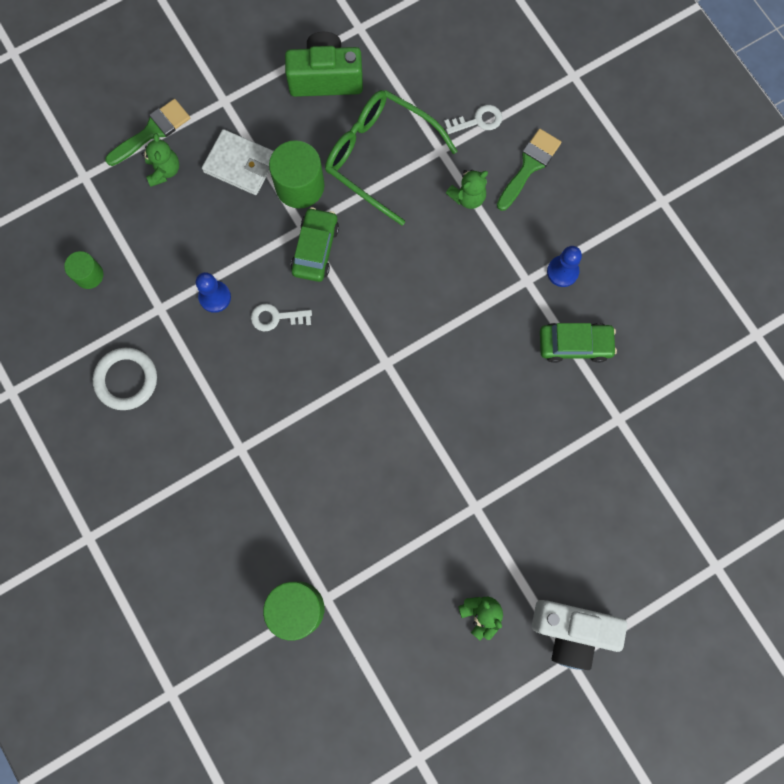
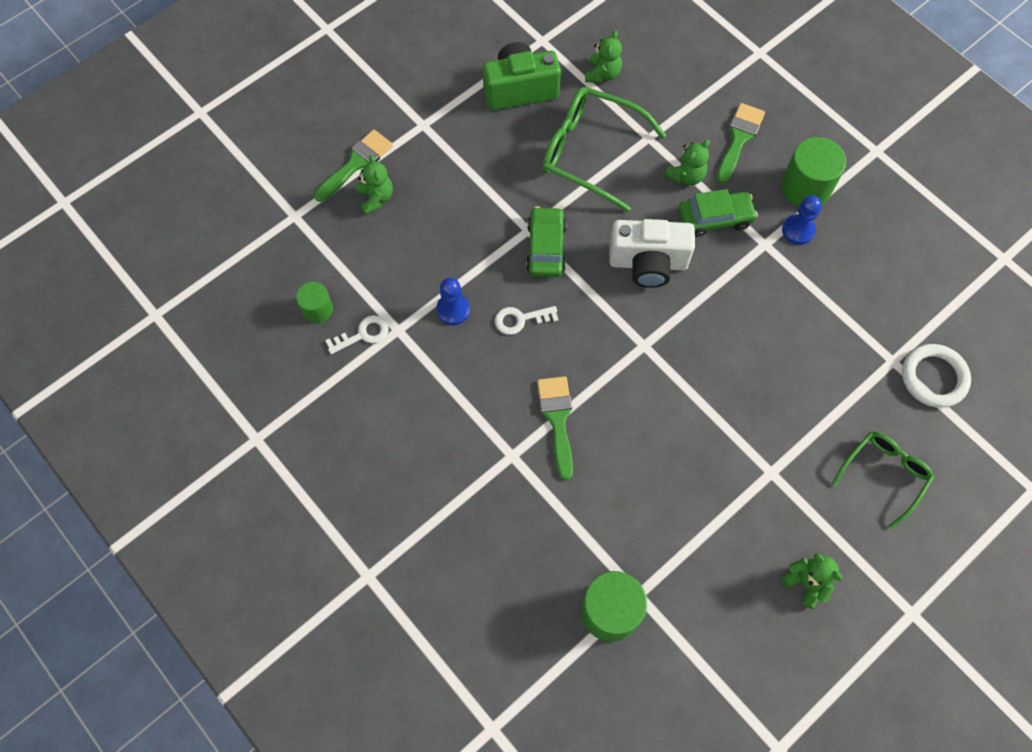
camera: 10 degrees left, 10 degrees down
white ring [93,348,157,410] -> white ring moved to [902,344,971,408]
white wallet [202,129,274,195] -> none
green cylinder [269,140,325,208] -> green cylinder moved to [781,137,846,207]
white key [444,105,502,134] -> white key moved to [325,315,389,354]
white camera [532,600,627,670] -> white camera moved to [609,219,695,288]
green car [540,323,617,363] -> green car moved to [679,189,758,237]
none -> green brush [537,376,573,480]
none -> green teddy bear [585,30,622,83]
none -> green glasses [832,431,934,529]

